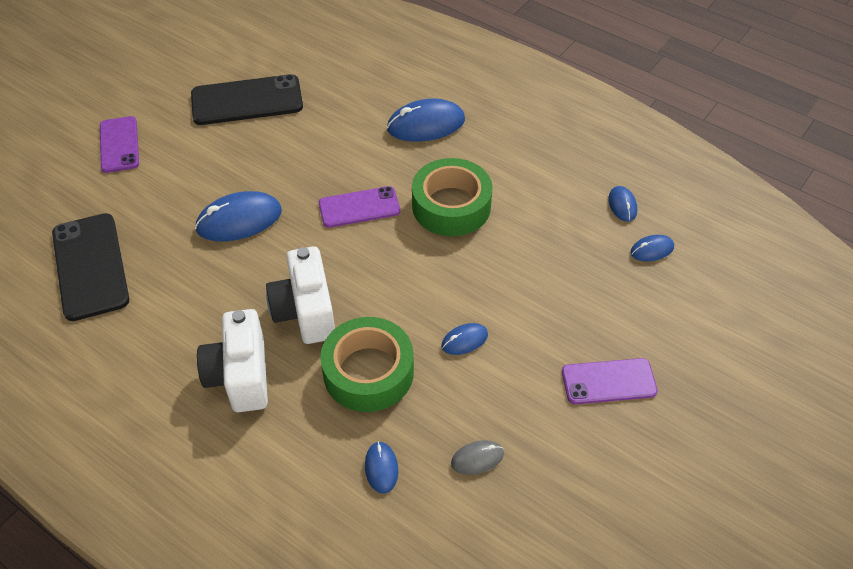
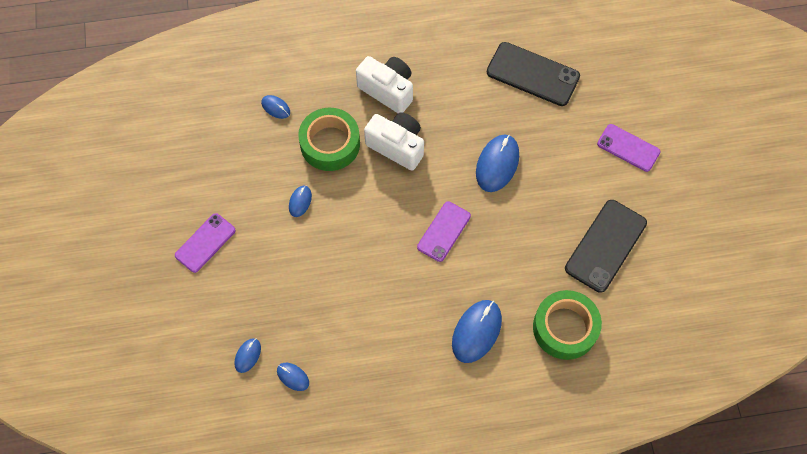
camera: 135 degrees right, 15 degrees up
green tape [412,158,493,236] -> green tape moved to [533,290,602,360]
grey mouse [451,440,504,475] -> none

